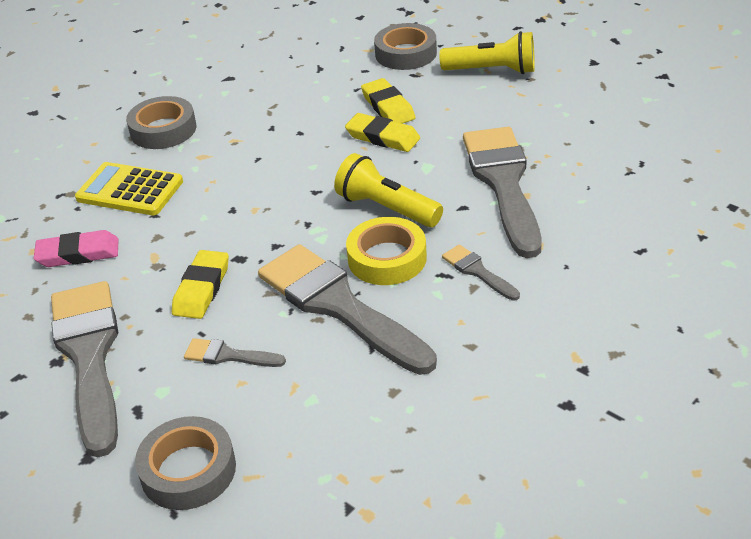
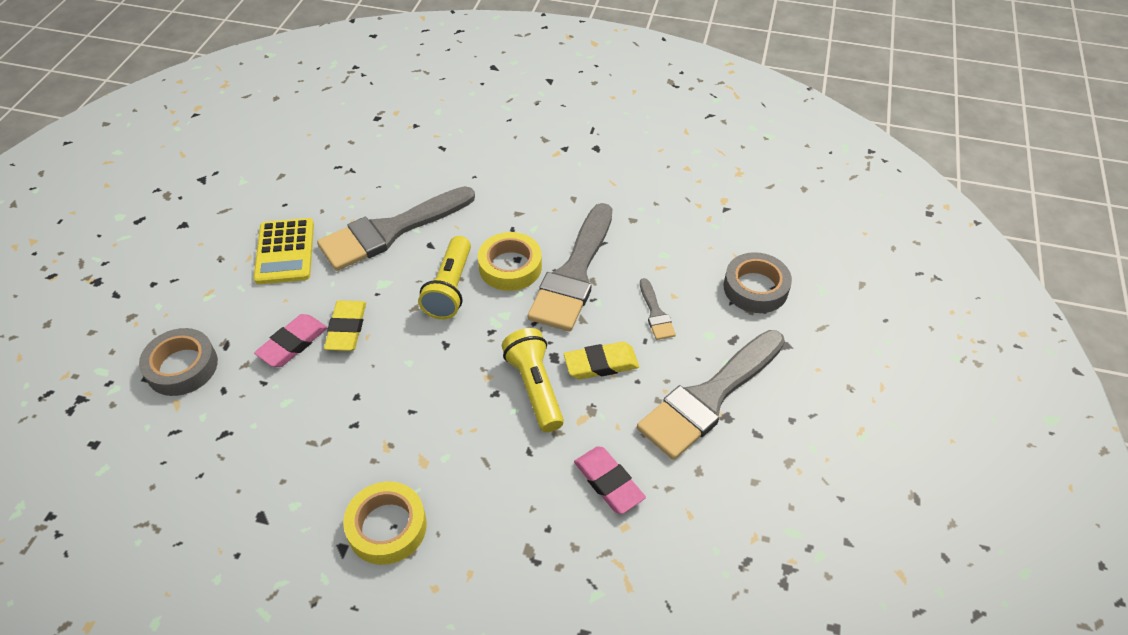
camera: 120 degrees left, 10 degrees up
yellow calculator [75,162,183,215] -> yellow calculator moved to [253,218,314,284]
grey tape [126,96,196,149] -> yellow tape [343,482,427,565]
yellow eraser [361,78,416,124] -> pink eraser [254,314,327,367]
yellow flashlight [439,31,535,74] -> yellow flashlight moved to [502,328,564,432]
grey brush [442,244,520,301] -> none

